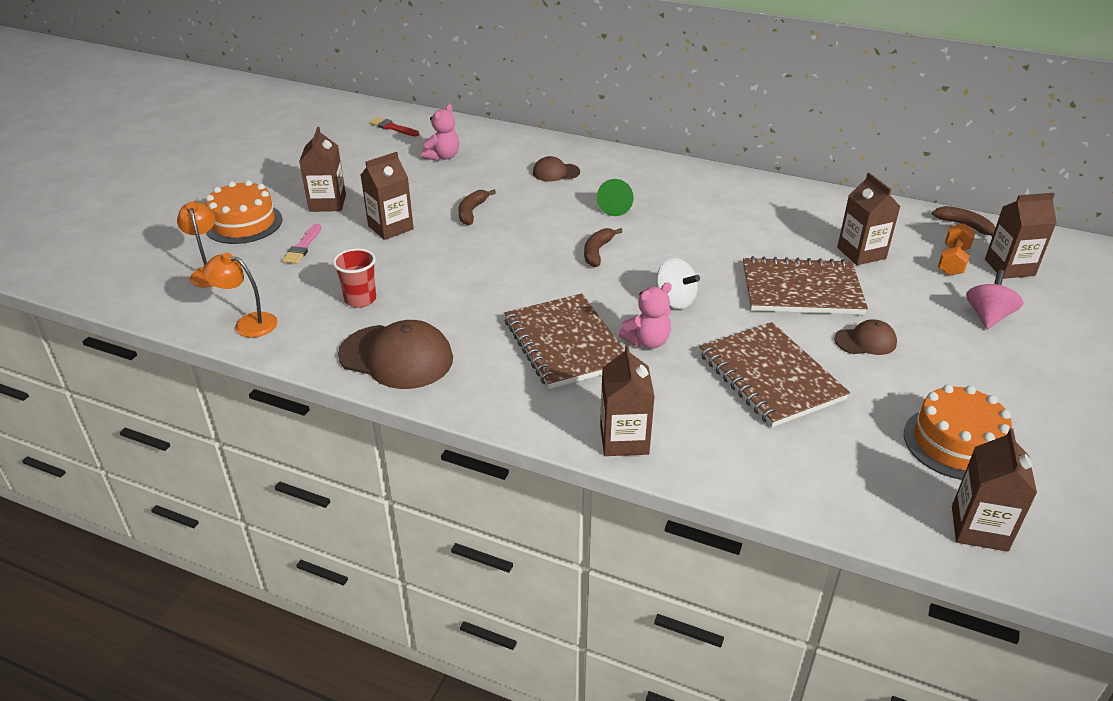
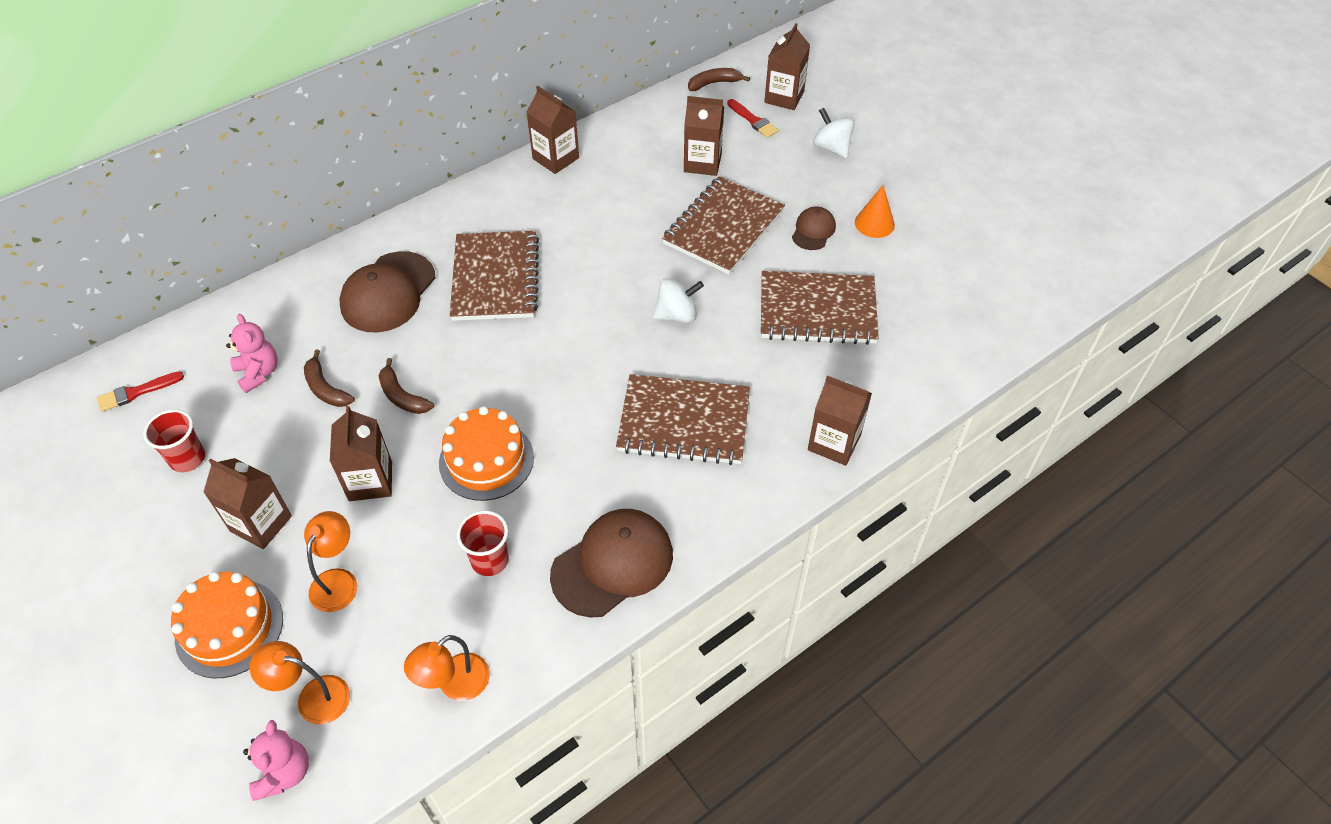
camera: 60 degrees left, 15 degrees up
pink brush [282,223,321,264] -> orange lamp [304,511,357,612]
brown cap [533,156,580,181] -> brown cap [339,251,436,333], size x1.87
brown banana [584,228,623,267] -> brown banana moved to [304,350,355,407]
green cone [597,179,634,216] -> brown notebook [450,231,539,321]
pink teddy bear [619,282,672,349] -> pink teddy bear moved to [243,720,309,801]
orange cake [904,384,1012,480] -> orange cake moved to [439,406,534,501]
orange dumbbell [938,223,975,276] -> red brush [727,99,779,138]
brown carton [952,428,1037,552] -> brown carton moved to [526,86,579,174]
pink spinning top [966,270,1023,329] -> white spinning top [813,108,855,158]
none -> red cup [143,409,205,472]
none -> orange cone [855,185,895,238]

